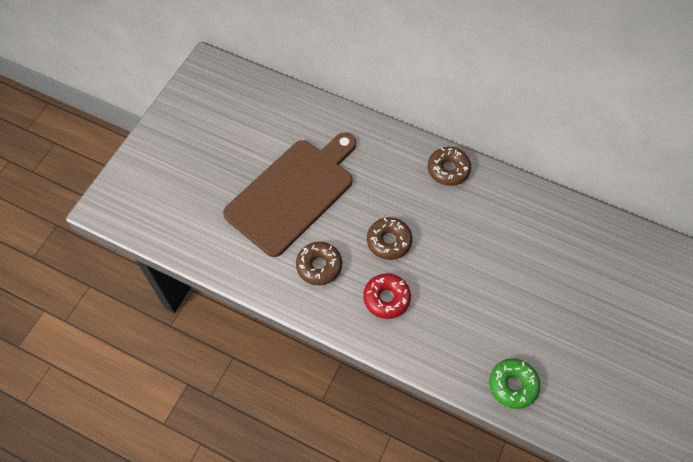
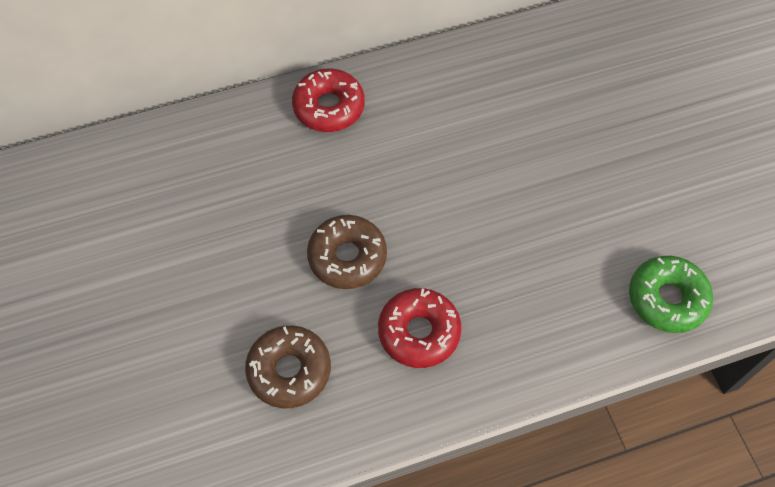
camera: 45 degrees left, 0 degrees up
brown cutting board [223,133,356,257] -> none
brown donut [428,147,471,186] -> red donut [292,69,365,132]

